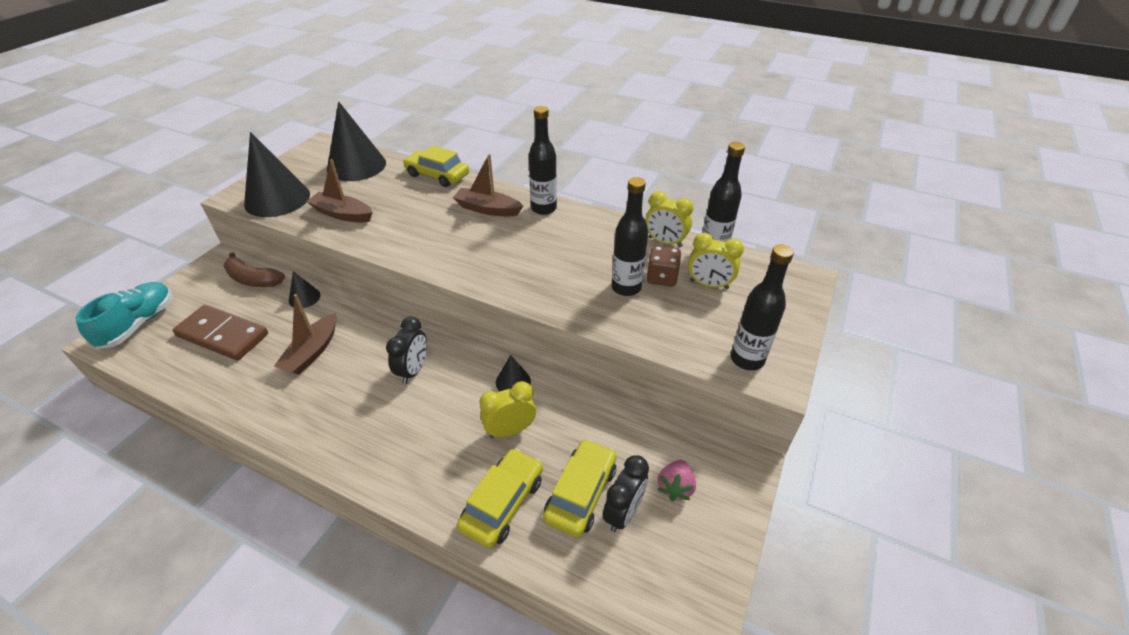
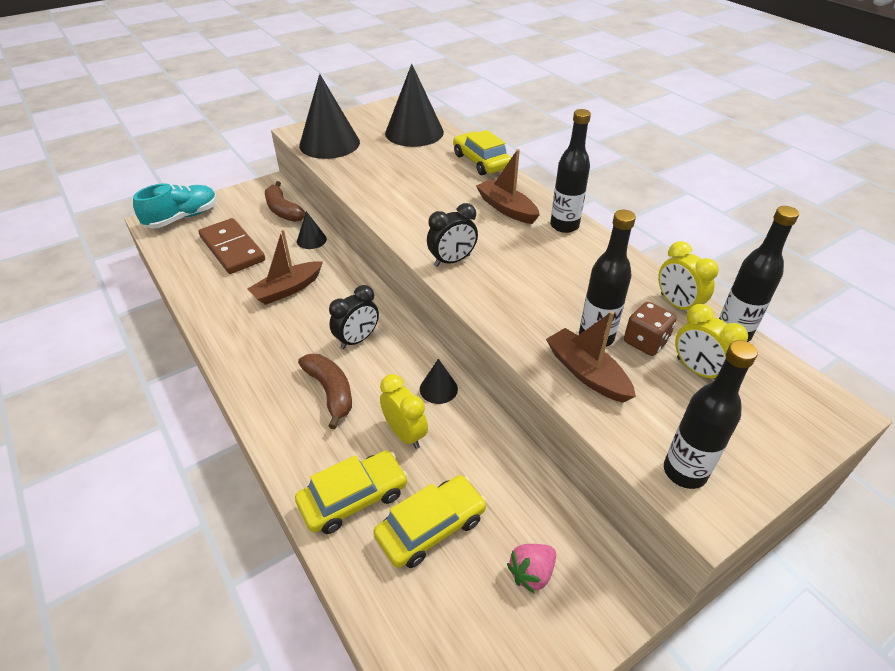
camera: 30 degrees right, 0 degrees up
brown boat [306,159,373,222] -> brown boat moved to [546,311,636,402]
yellow clock [479,381,536,438] -> yellow clock turned 45 degrees clockwise [380,374,428,449]
black clock [603,455,649,532] -> black clock moved to [427,203,478,267]
none -> brown banana [298,354,352,429]

